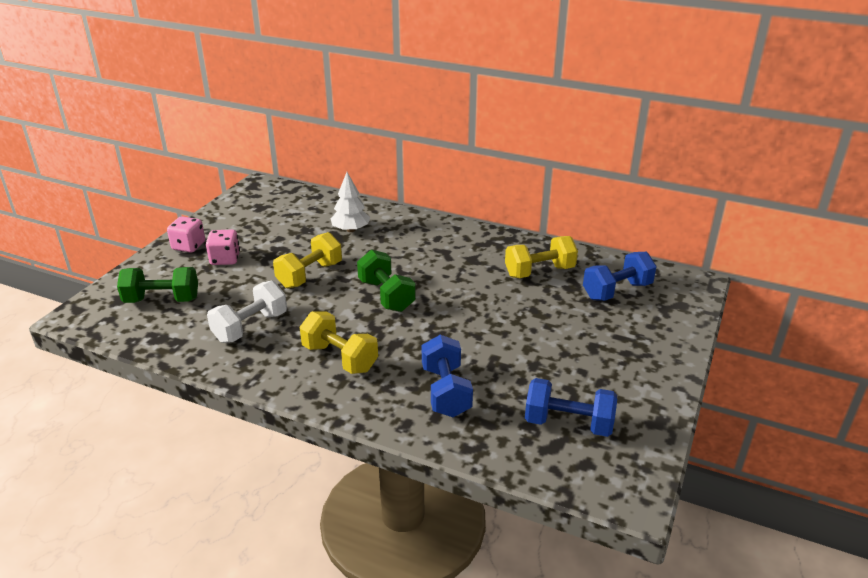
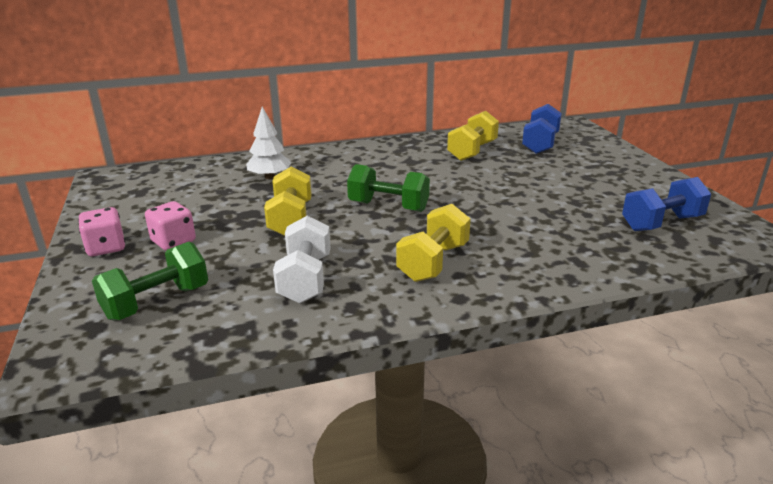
camera: 40 degrees left, 5 degrees down
yellow dumbbell [300,311,378,374] -> yellow dumbbell turned 60 degrees counterclockwise [396,204,471,282]
blue dumbbell [422,335,473,417] -> none

